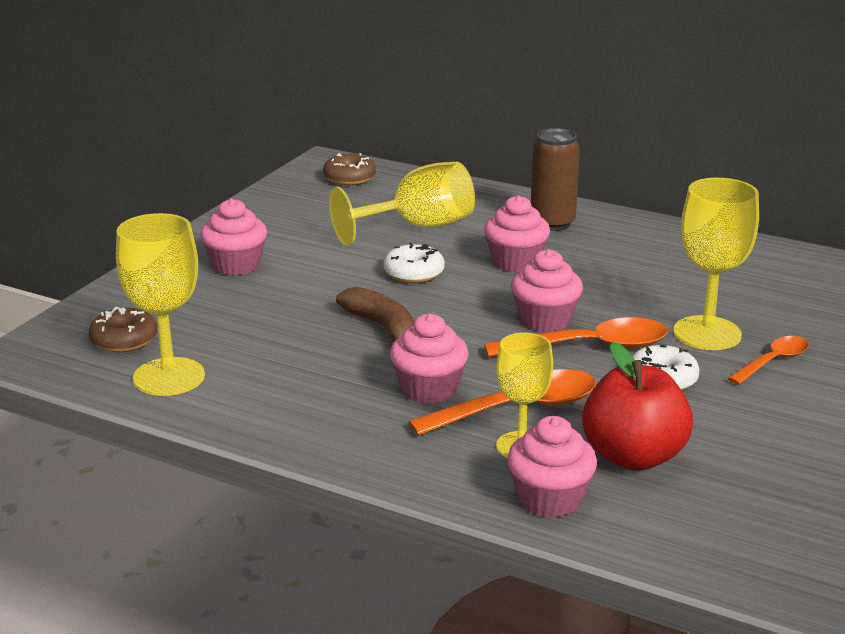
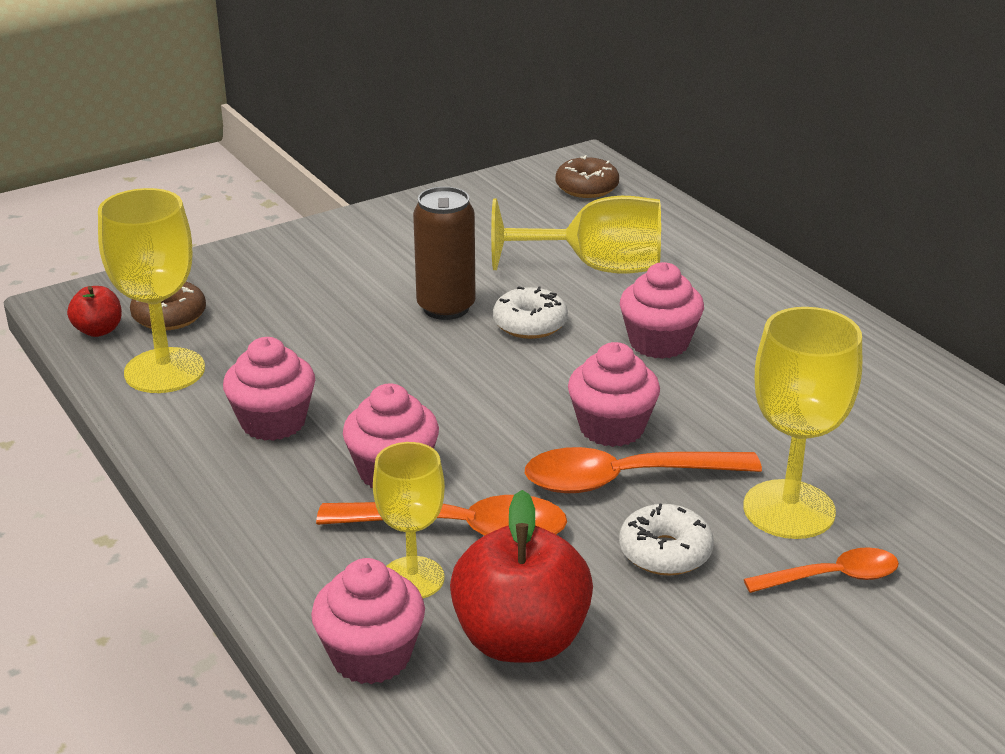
camera: 30 degrees right, 5 degrees up
pink cupcake [200,199,267,276] -> pink cupcake moved to [223,337,315,441]
brown banana [336,287,414,342] -> none
orange spoon [484,317,668,357] -> orange spoon turned 150 degrees clockwise [525,447,762,493]
brown can [531,128,580,231] -> brown can moved to [413,187,476,320]
none -> red apple [67,286,122,337]

